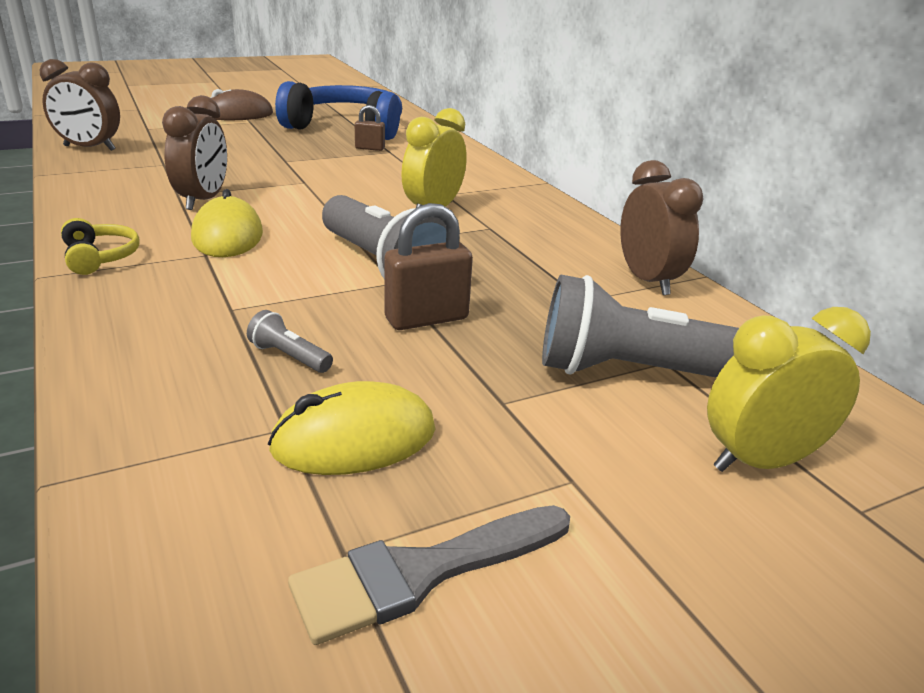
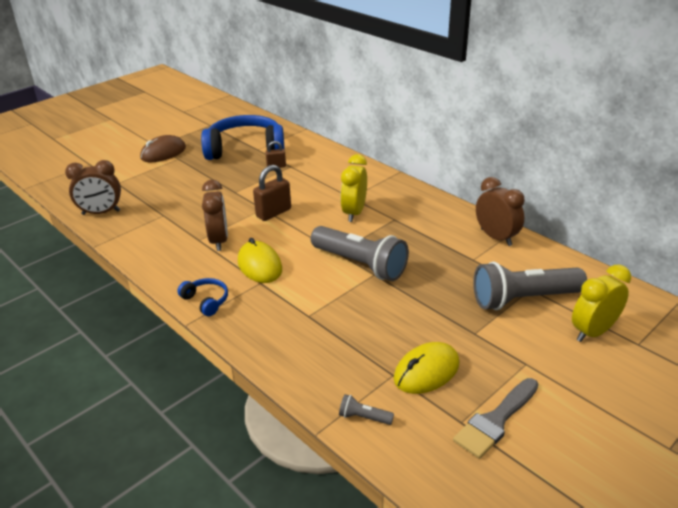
camera: 15 degrees left, 5 degrees up
yellow headphones [61,218,139,275] -> blue headphones [177,278,228,316]
grey flashlight [247,310,333,373] -> grey flashlight moved to [339,394,394,425]
brown padlock [384,203,473,330] -> brown padlock moved to [253,165,291,221]

